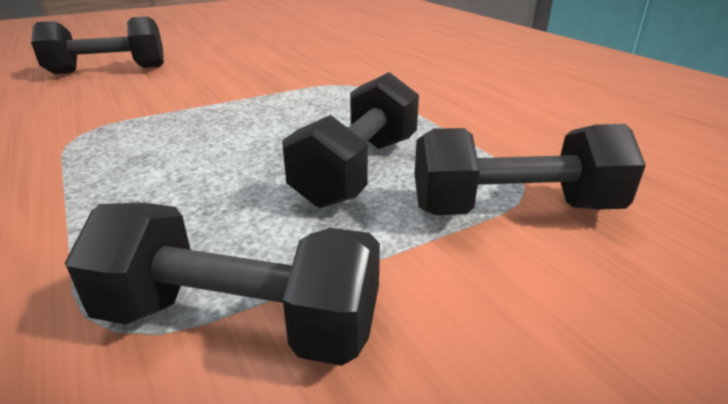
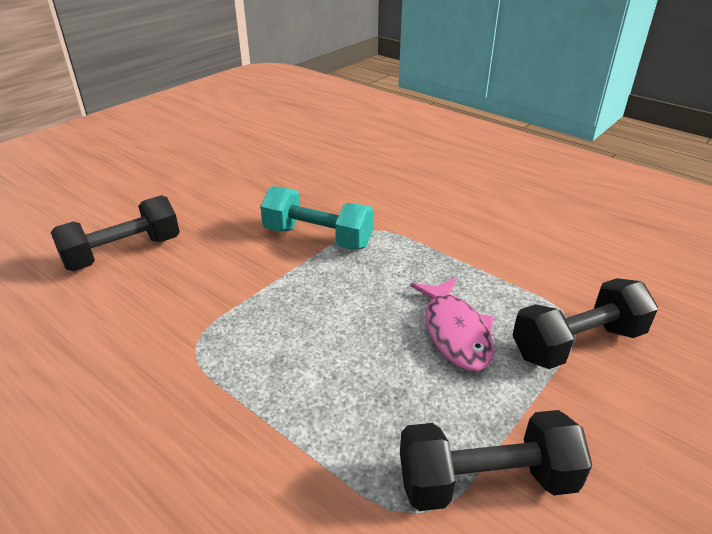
camera: 20 degrees left, 5 degrees up
black dumbbell [282,72,419,208] -> pink fish [410,278,494,371]
none -> turquoise dumbbell [260,186,374,250]

